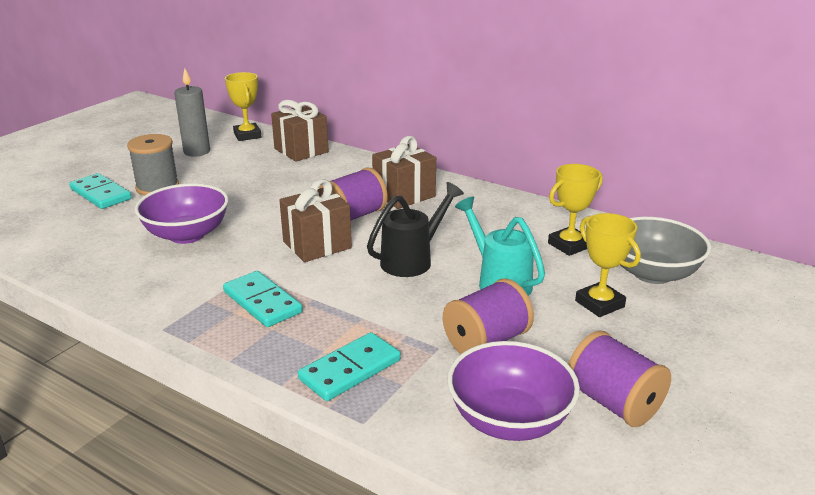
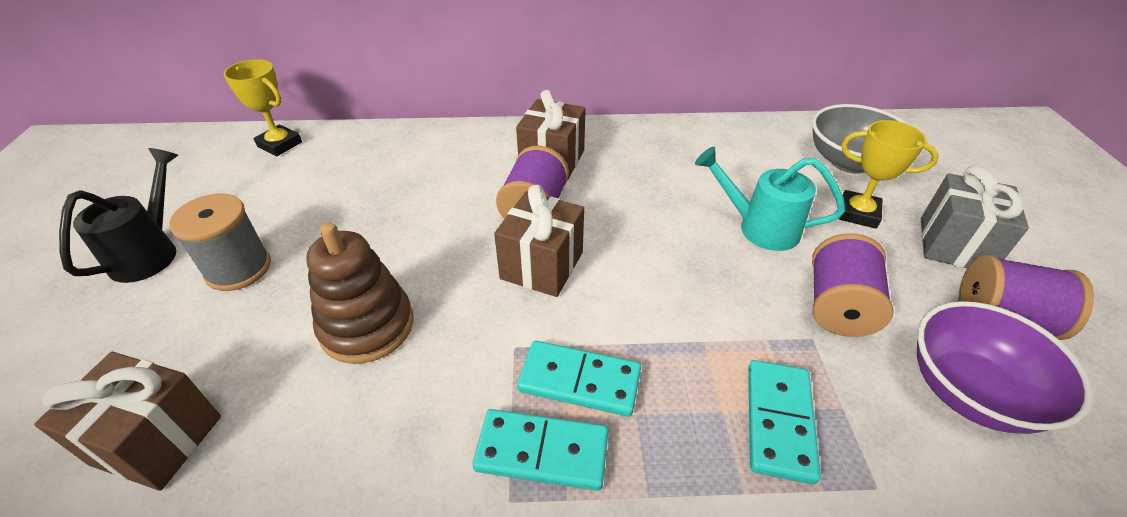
camera: 35 degrees left, 15 degrees up
turquoise domino [69,173,131,209] -> turquoise domino moved to [472,409,609,491]
purple bowl [135,183,229,244] -> brown stacking toy [306,222,414,364]
grey candle [174,68,210,157] -> none
brown gift [271,100,329,162] -> brown gift moved to [34,352,221,491]
black watering can [367,182,464,277] -> black watering can moved to [59,148,179,283]
yellow trophy [548,164,603,256] -> none
none -> grey gift [921,166,1029,268]

